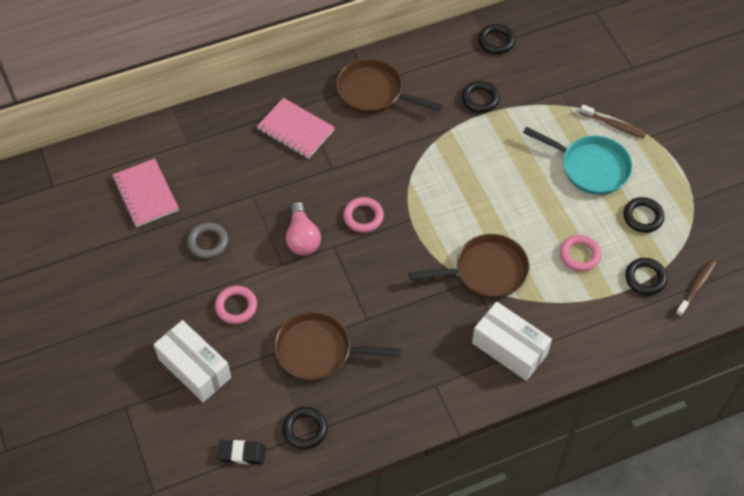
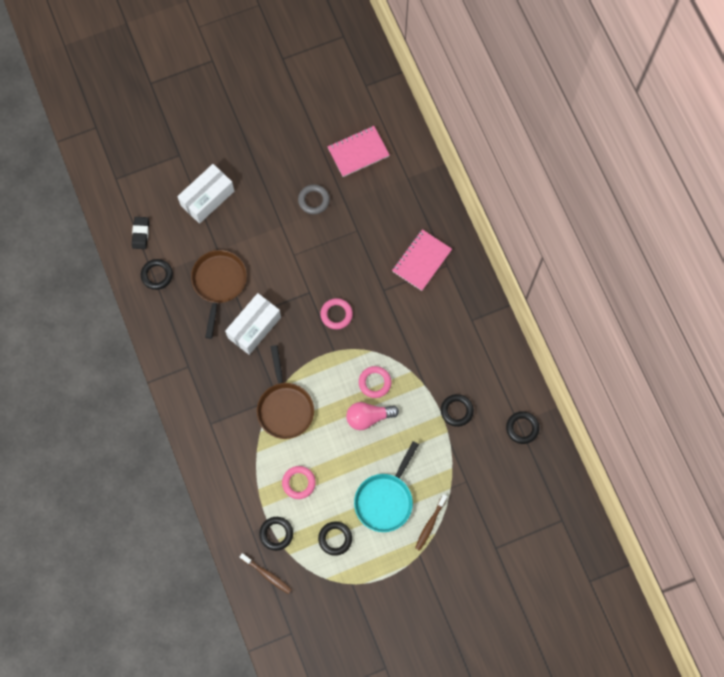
camera: 90 degrees right, 15 degrees up
pink ring [215,286,257,324] -> pink ring moved to [359,366,392,398]
pink light bulb [286,202,321,256] -> pink light bulb moved to [346,402,399,430]
brown pan [336,58,442,114] -> none
white box [472,302,552,381] -> white box moved to [225,293,281,355]

